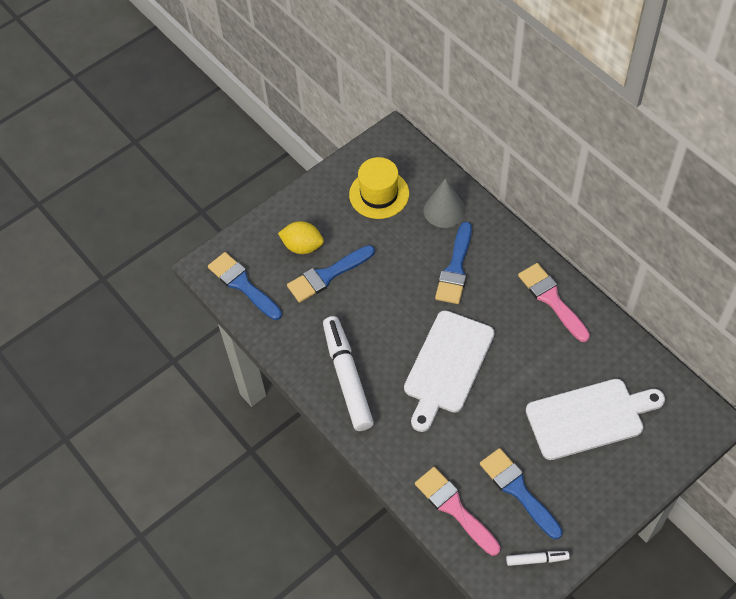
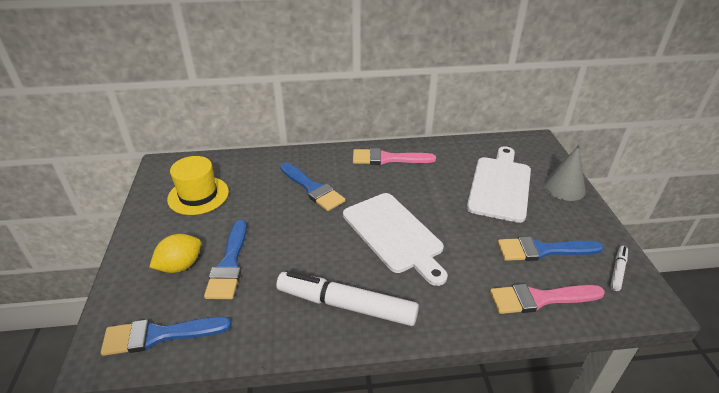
camera: 60 degrees left, 20 degrees down
grey cone [424,178,466,228] -> grey cone moved to [543,145,586,201]

